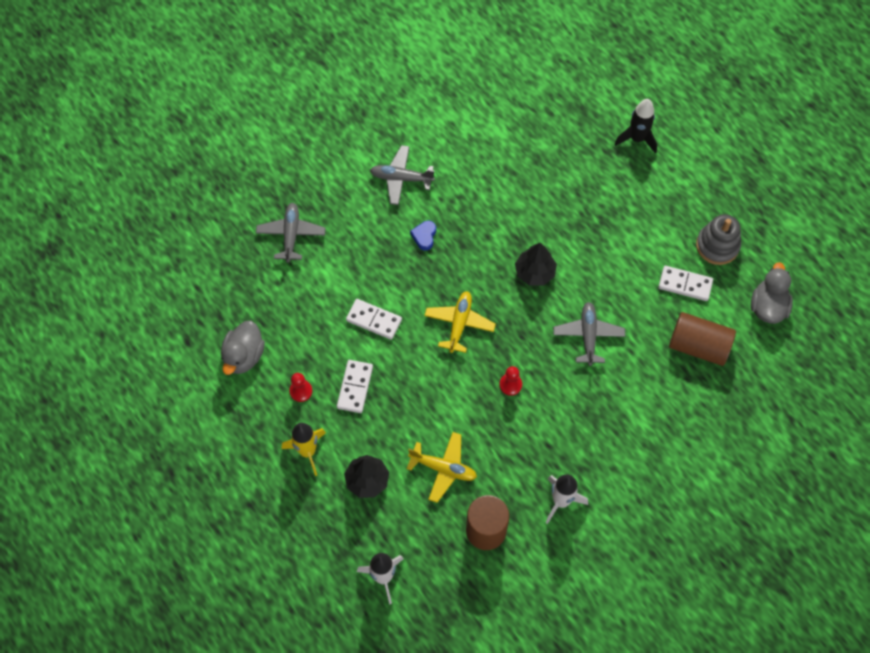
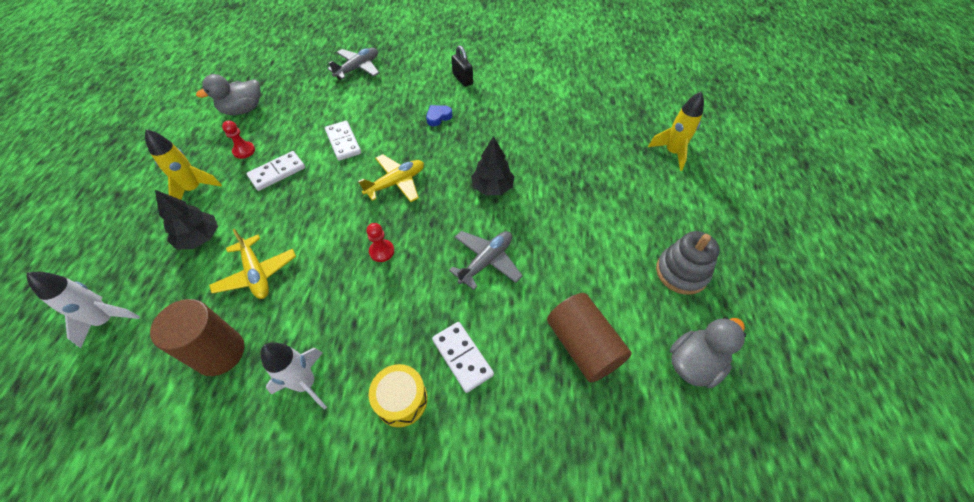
camera: 40 degrees right, 10 degrees down
grey plane [370,145,435,205] -> black padlock [451,45,473,87]
black rocket [615,99,657,154] -> yellow rocket [648,91,704,171]
white domino [659,266,713,301] -> white domino moved to [432,322,494,393]
none -> yellow drum [369,364,428,427]

